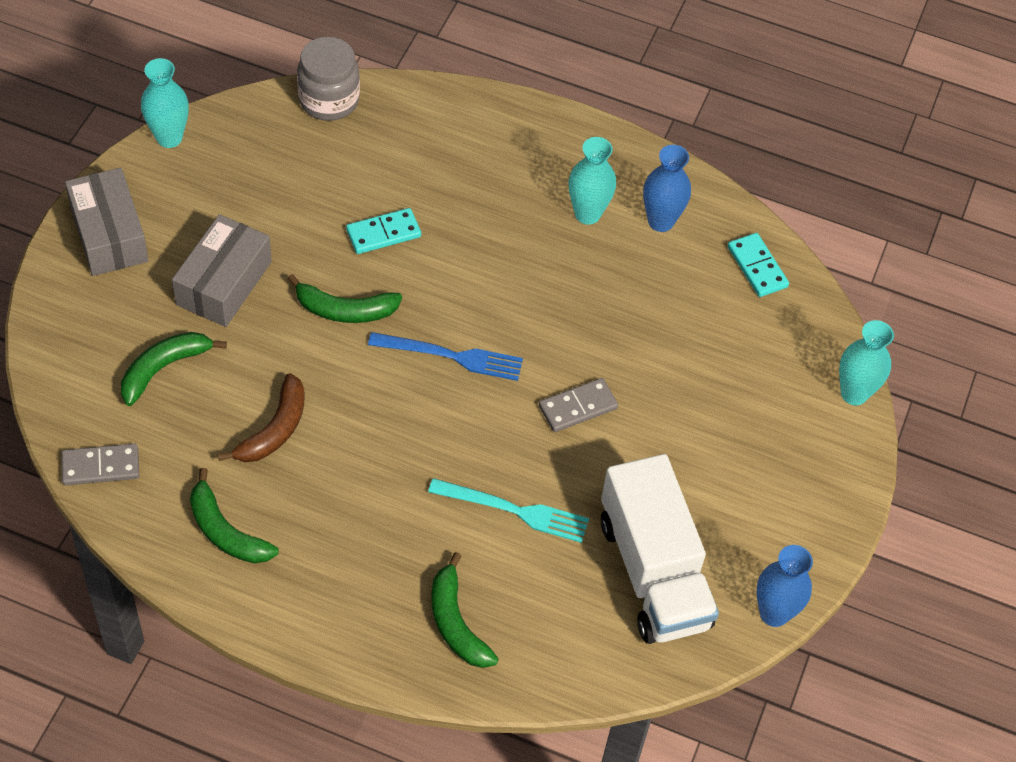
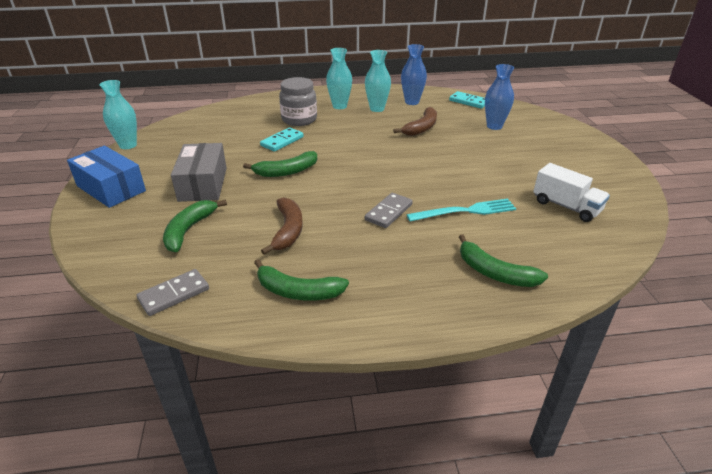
camera: 25 degrees left, 20 degrees down
grey box [65,168,149,276] -> blue box [67,146,146,208]
grey jar [297,37,360,121] -> grey jar moved to [279,77,317,126]
blue fork [368,332,523,381] -> none
grey domino [539,378,618,432] -> grey domino moved to [365,193,413,228]
white truck [601,454,719,644] -> white truck [533,163,610,222], size x0.58
blue vase [756,545,813,627] -> blue vase moved to [485,64,514,130]
turquoise vase [839,320,894,405] -> turquoise vase moved to [326,48,352,109]
none -> brown banana [393,107,437,136]

